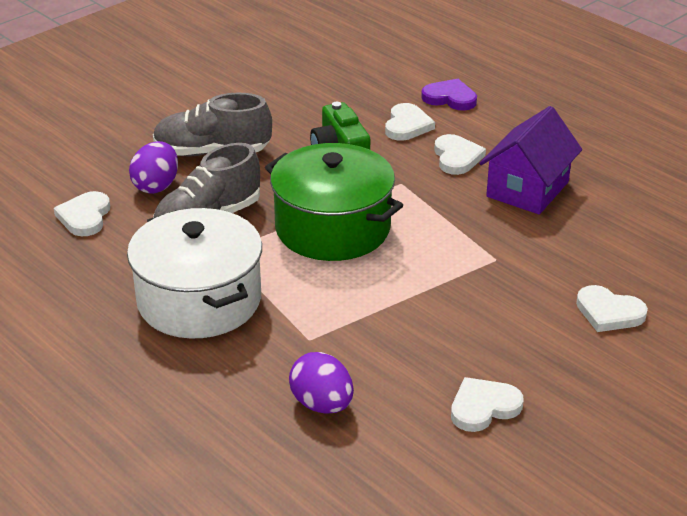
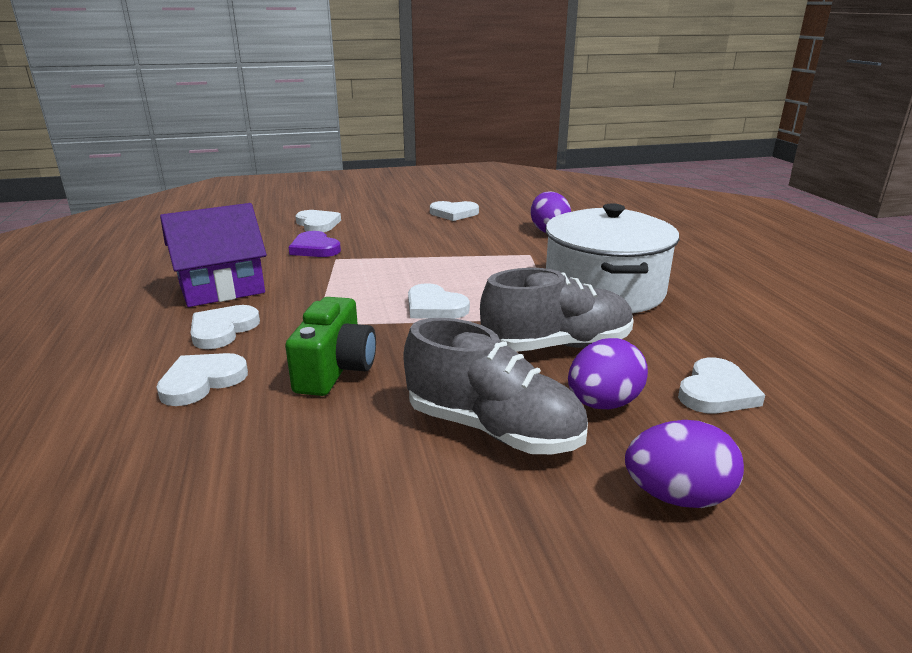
camera: 150 degrees left, 10 degrees down
green pot [265,143,403,261] -> white heart [408,283,470,319]
purple heart [421,79,477,111] -> purple heart moved to [289,231,341,257]
none -> purple egg [625,420,744,508]

